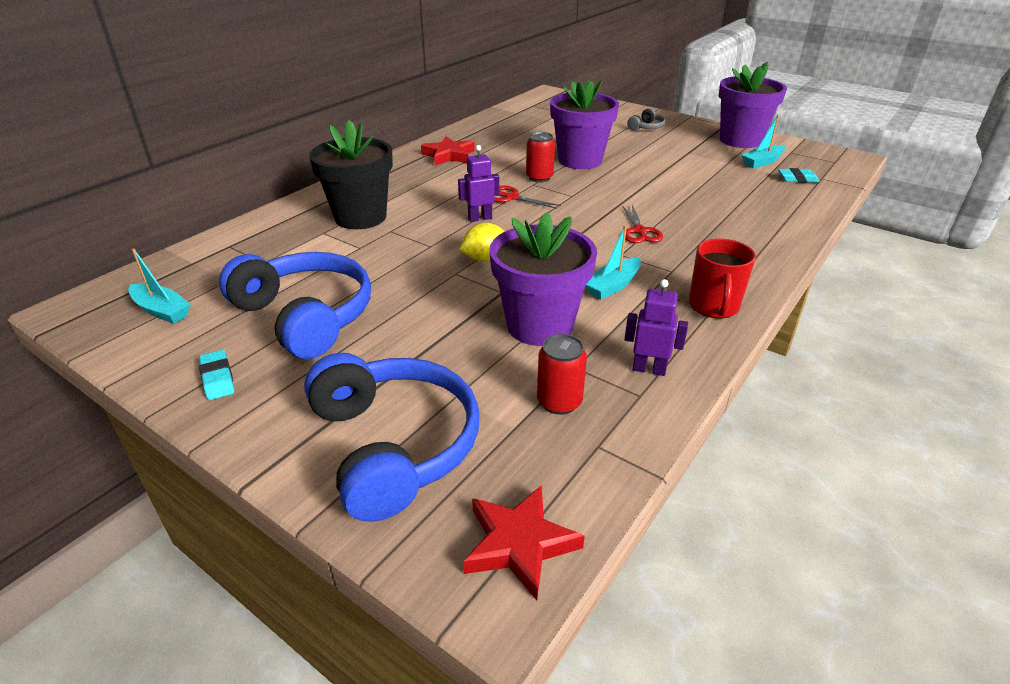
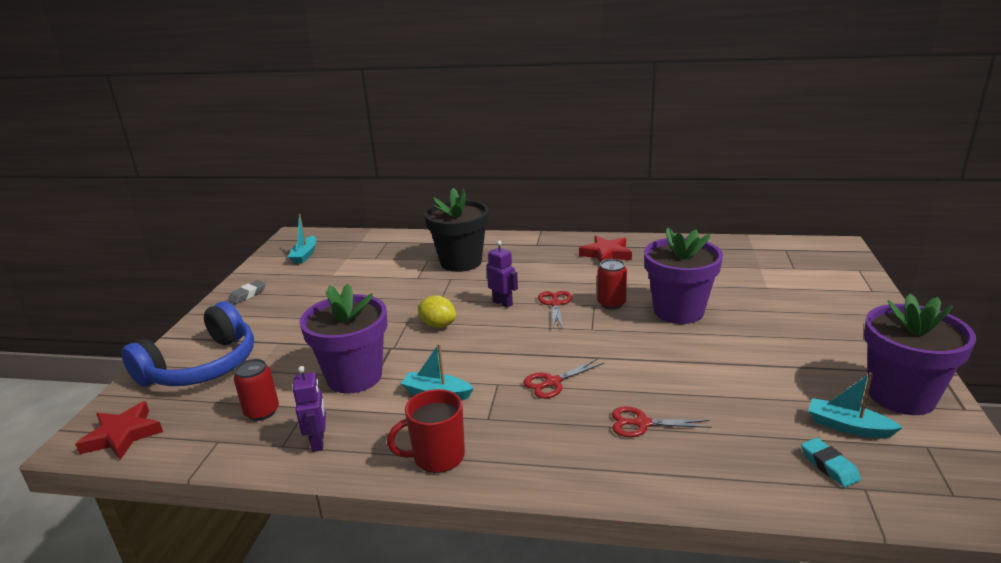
camera: 65 degrees right, 10 degrees down
turquoise eraser [199,350,234,400] -> grey eraser [228,280,266,304]
blue headphones [219,252,371,359] -> none
grey headphones [627,108,665,131] -> none
none -> red scissors [612,406,712,437]

